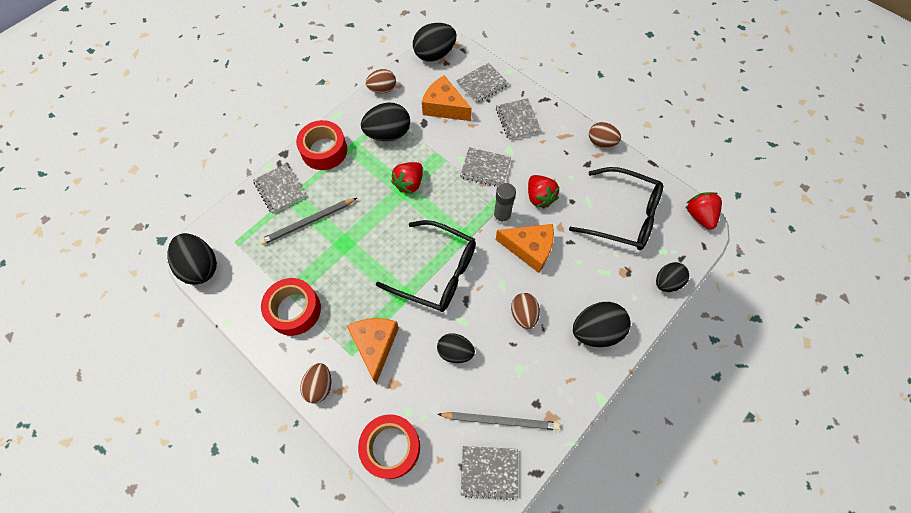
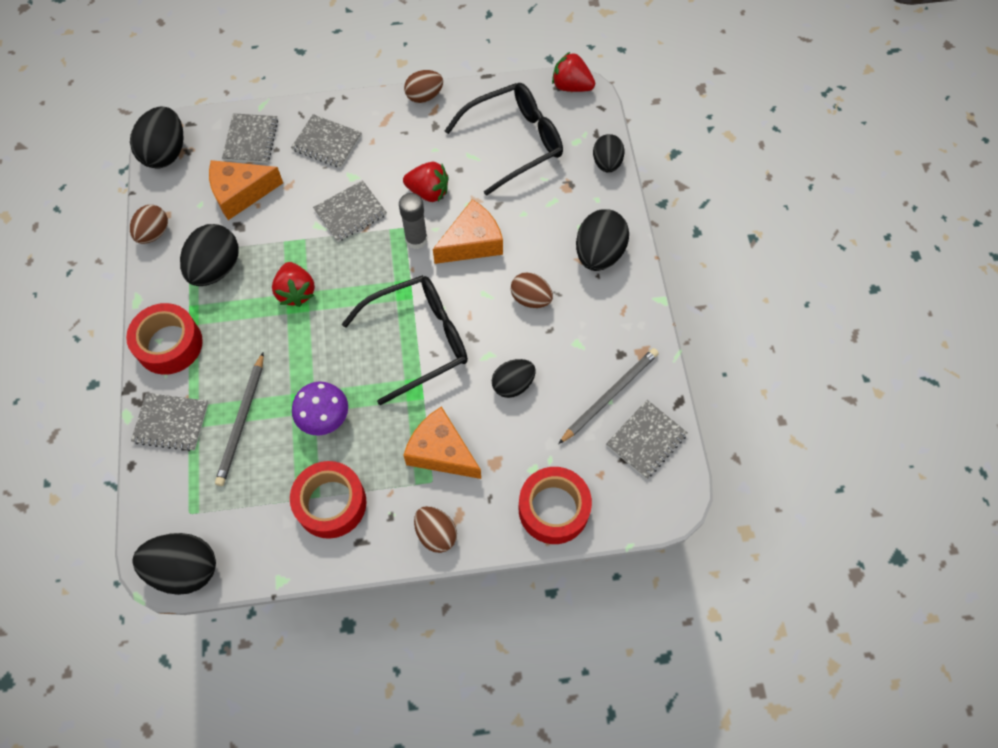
camera: 50 degrees left, 0 degrees up
none -> purple mushroom [292,382,348,436]

